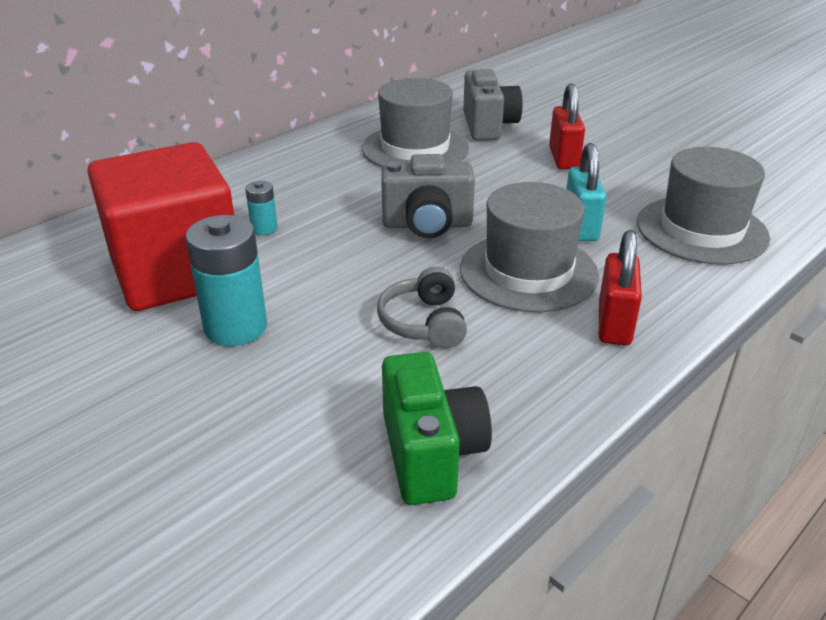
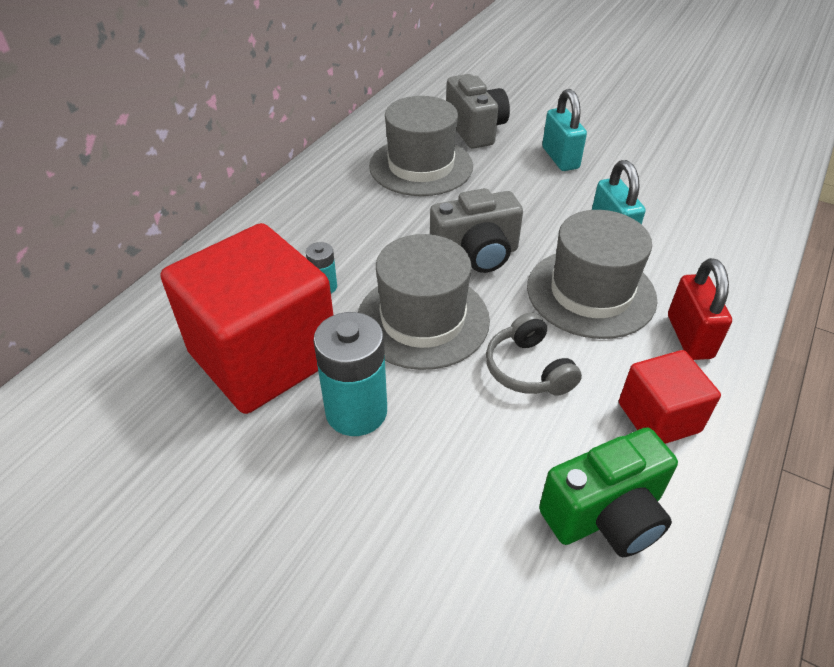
camera: 15 degrees left, 10 degrees up
green camera [382,352,492,505] -> green camera turned 90 degrees clockwise [539,427,678,557]
red padlock [549,83,585,170] -> turquoise padlock [542,89,587,171]
grey hat [637,147,770,265] -> grey hat moved to [358,234,490,370]
none -> red cube [619,350,721,444]

